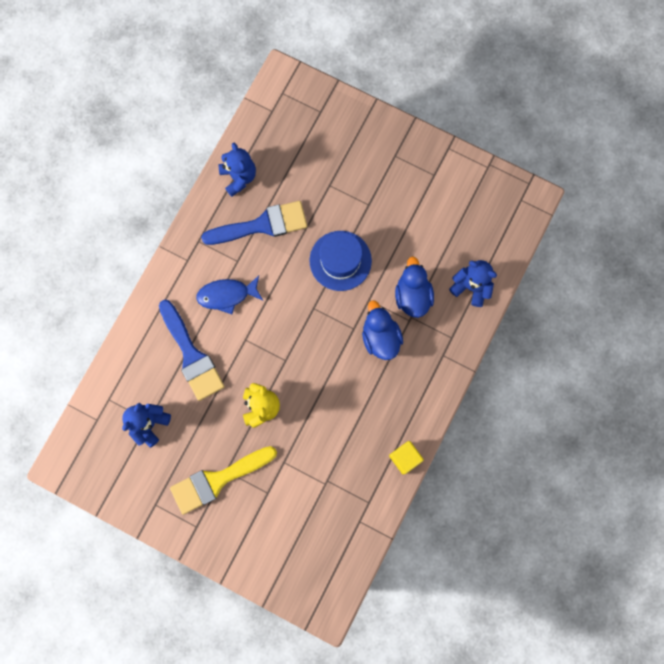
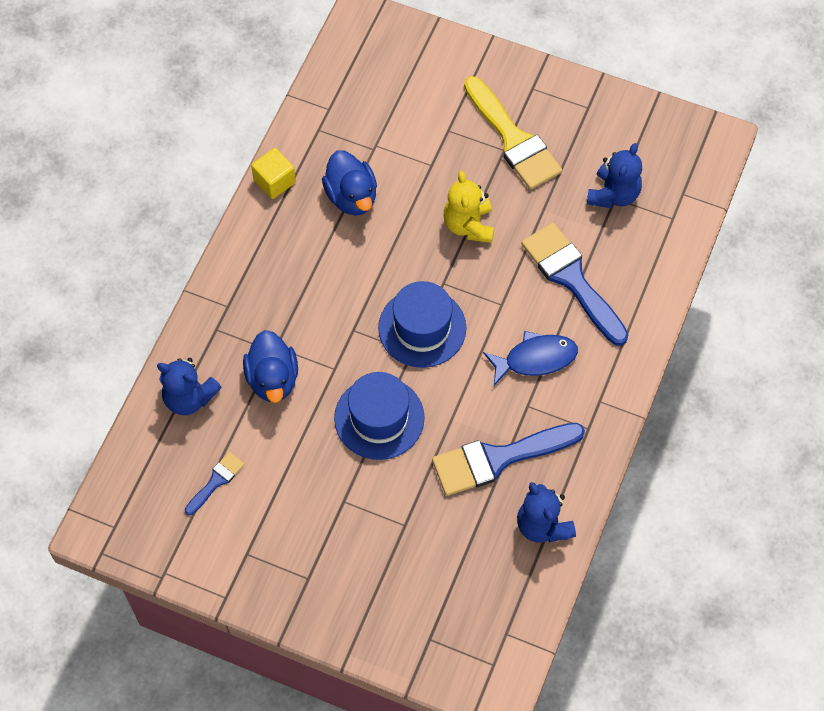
camera: 175 degrees right, 15 degrees down
yellow brush [170,446,277,515] -> yellow brush turned 90 degrees clockwise [464,76,562,190]
blue duck [362,300,403,360] -> blue duck moved to [322,150,377,216]
none -> blue brush [185,452,245,515]
none -> blue hat [378,281,466,368]

